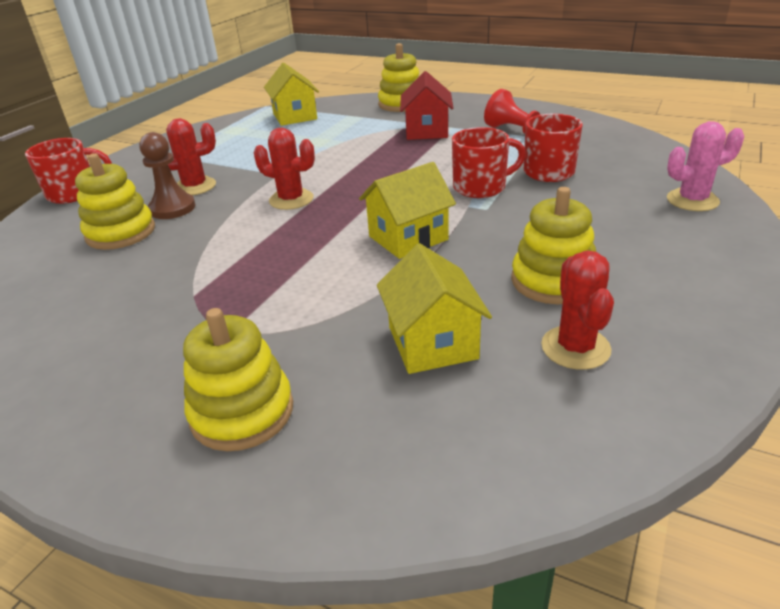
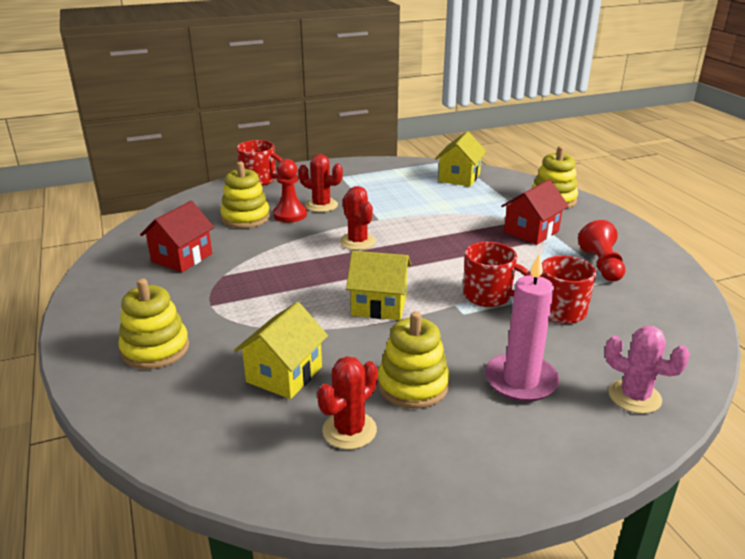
camera: 40 degrees right, 5 degrees down
brown pawn [139,132,195,219] -> red pawn [273,159,307,222]
none -> red house [140,201,214,273]
none -> pink candle [485,254,560,402]

